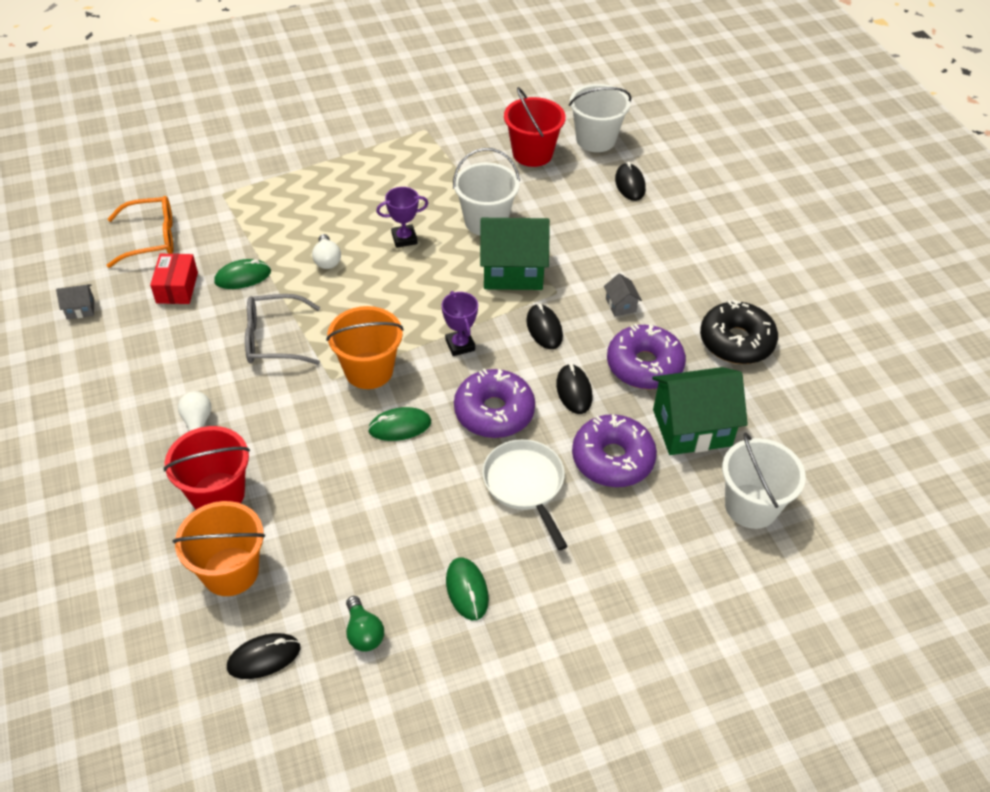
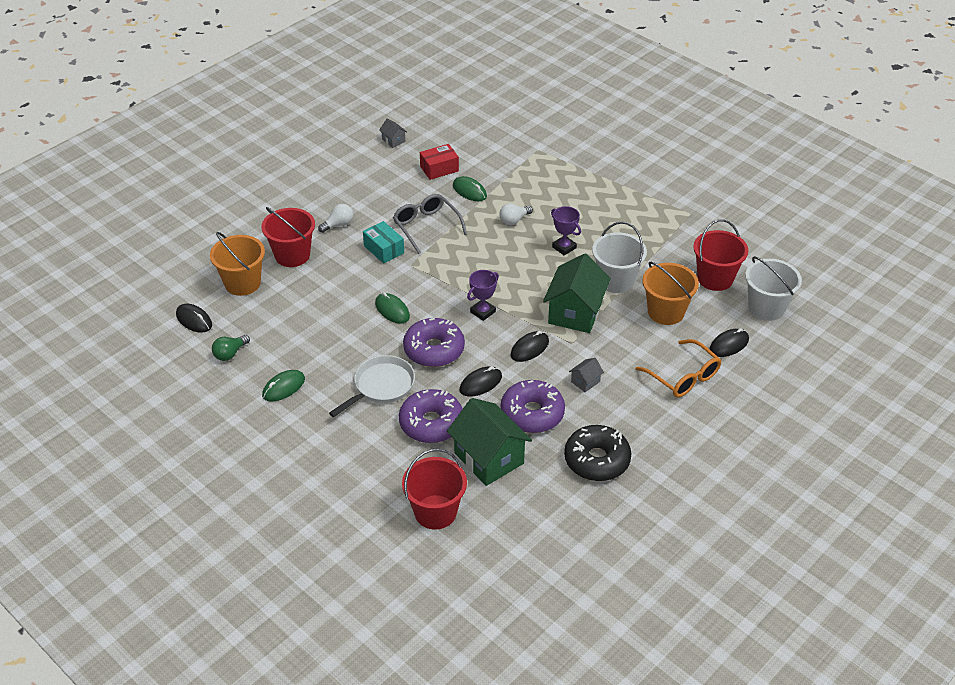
camera: 65 degrees right, 5 degrees down
orange glasses [107,196,173,268] -> orange glasses moved to [636,339,721,397]
orange bucket [326,306,404,389] -> orange bucket moved to [642,262,699,325]
green house [480,218,550,290] -> green house turned 45 degrees clockwise [543,253,611,333]
white bucket [722,433,806,529] -> red bucket [402,448,467,530]
none -> turquoise box [363,221,404,264]

